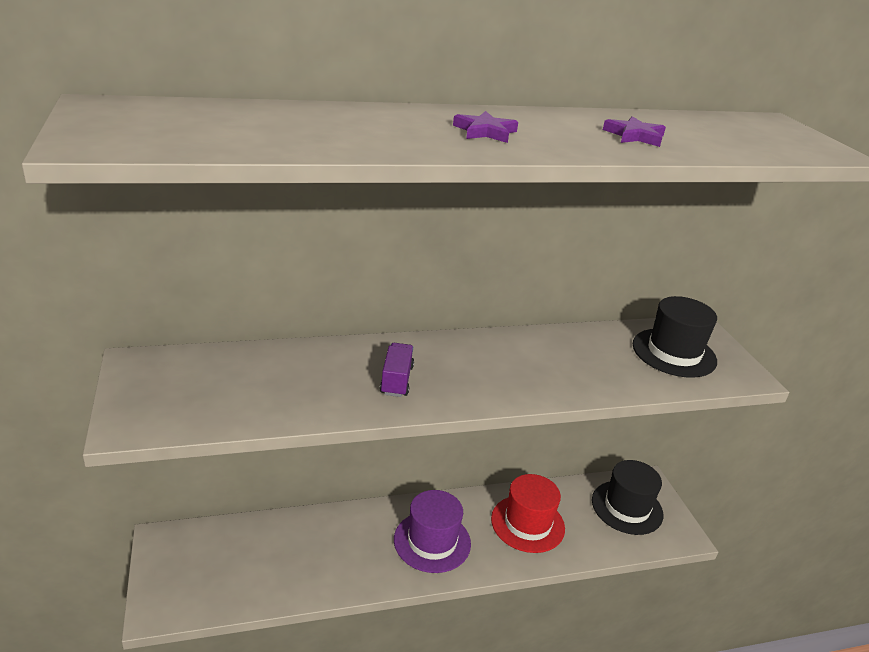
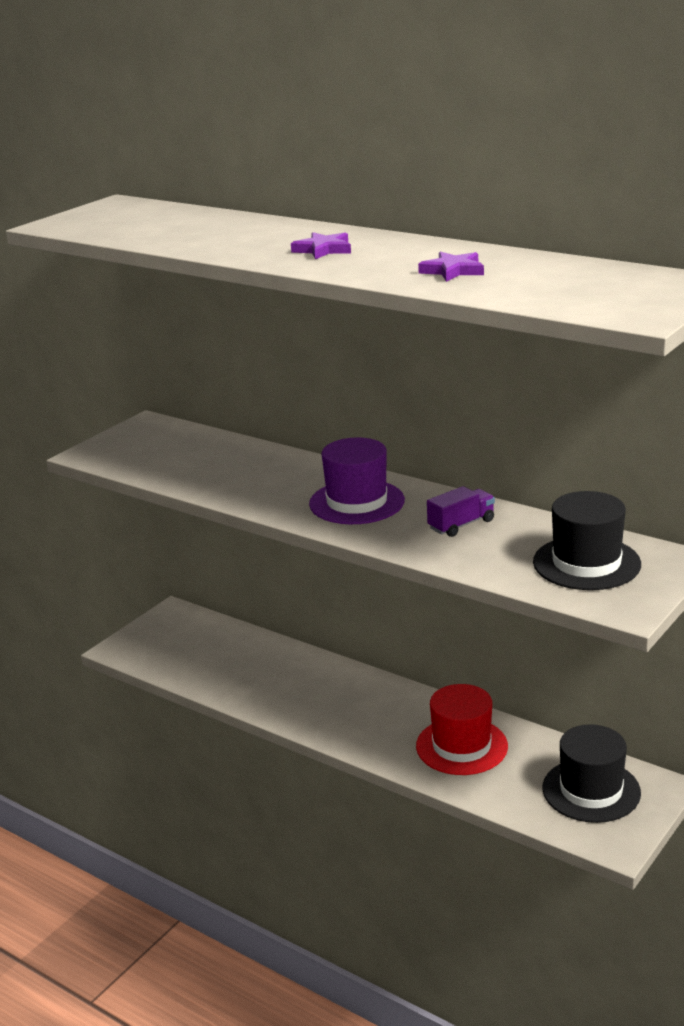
camera: 55 degrees right, 5 degrees down
purple truck [380,343,414,397] -> purple truck moved to [427,486,495,537]
purple hat [394,490,471,573] -> purple hat moved to [309,437,405,524]

